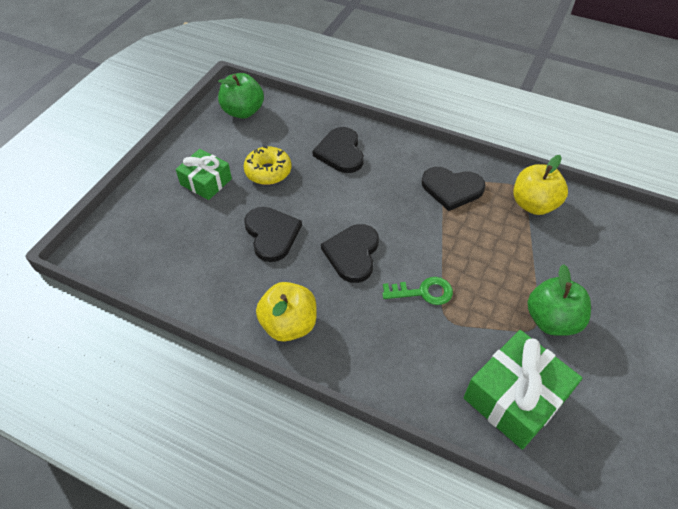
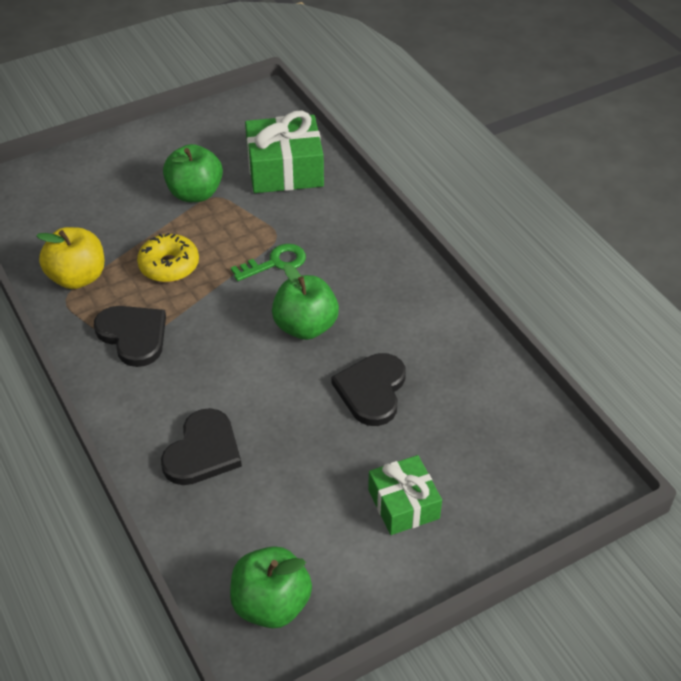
camera: 145 degrees left, 5 degrees down
yellow donut [244,146,292,185] -> yellow donut moved to [137,233,199,282]
yellow apple [256,282,317,342] -> none
black heart [321,224,379,283] -> green apple [272,263,339,340]
green key [382,277,453,305] -> green key turned 120 degrees clockwise [231,244,306,281]

